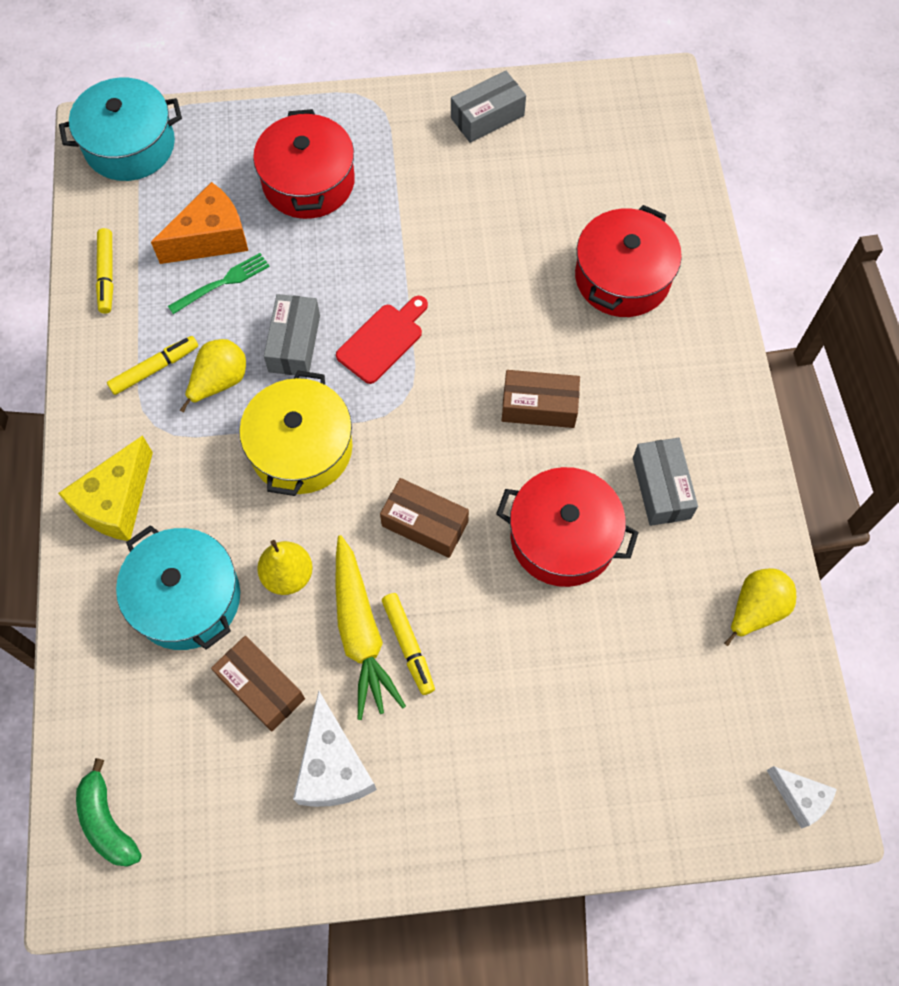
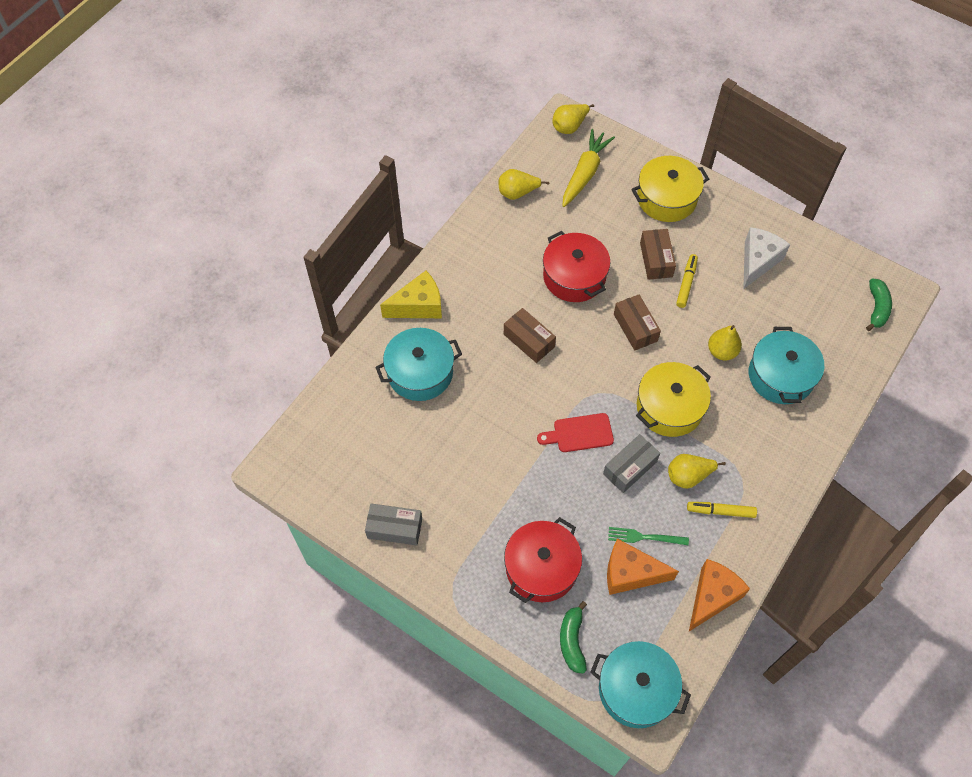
camera: 140 degrees left, 5 degrees down
yellow cheese [58,435,153,541] -> yellow cheese moved to [380,271,442,318]
yellow marker [96,228,113,314] -> orange cheese [689,559,750,631]
brown box [211,636,305,732] -> brown box moved to [640,229,676,280]
yellow carrot [335,535,406,720] -> yellow carrot moved to [562,129,615,207]
red pot [575,205,682,317] -> turquoise pot [375,328,462,401]
grey box [633,438,698,526] -> none
white cheese [767,766,837,829] -> yellow pear [552,104,594,134]
none -> green banana [560,601,587,674]
none -> yellow pot [631,156,709,222]

